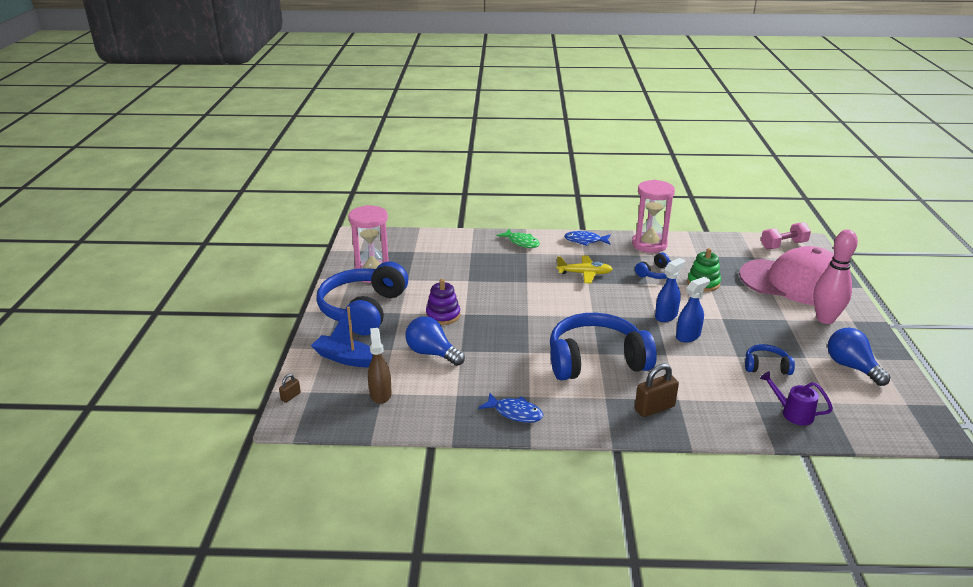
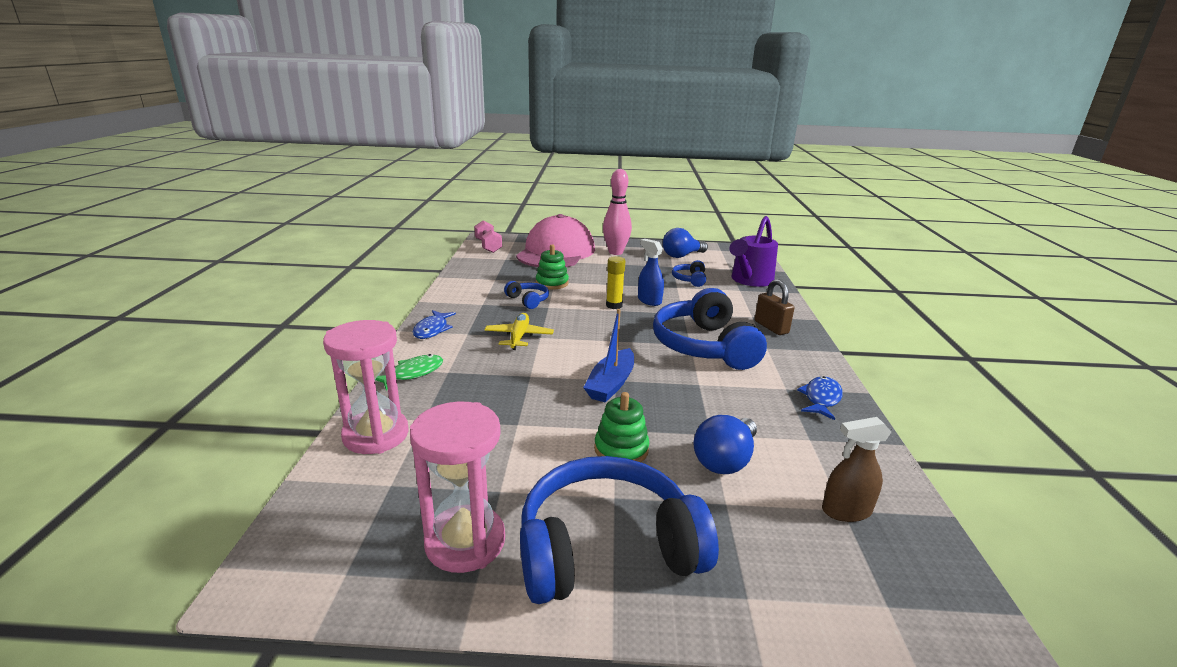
camera: 90 degrees left, 5 degrees down
brown padlock [279,374,301,403] -> none
blue boat [311,306,373,368] -> blue boat moved to [583,309,634,403]
blue headphones [317,262,408,335] -> blue headphones turned 150 degrees clockwise [520,456,719,604]
purple stacking toy [426,279,460,325] -> green stacking toy [594,392,649,462]
pink hourglass [632,180,675,253] -> pink hourglass moved to [323,320,409,454]
blue spray bottle [655,258,685,322] -> yellow glue stick [606,256,625,309]
purple watering can [760,371,833,425] -> purple watering can [729,216,778,287], size x1.81

